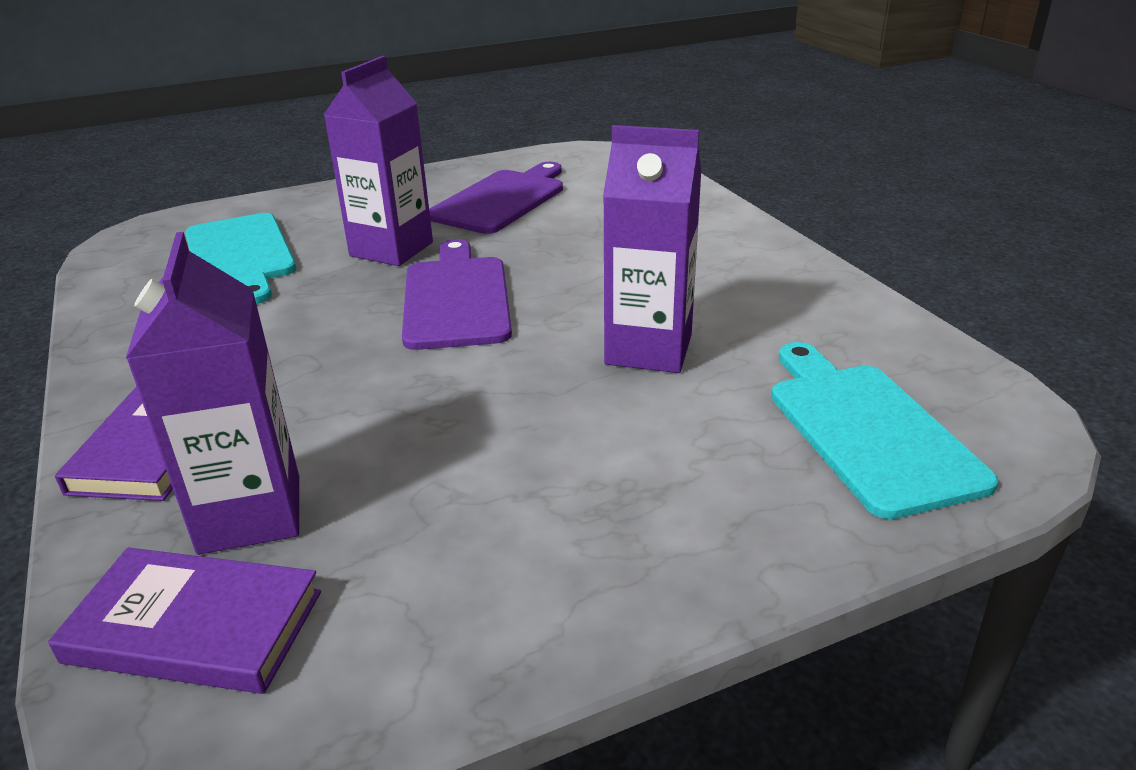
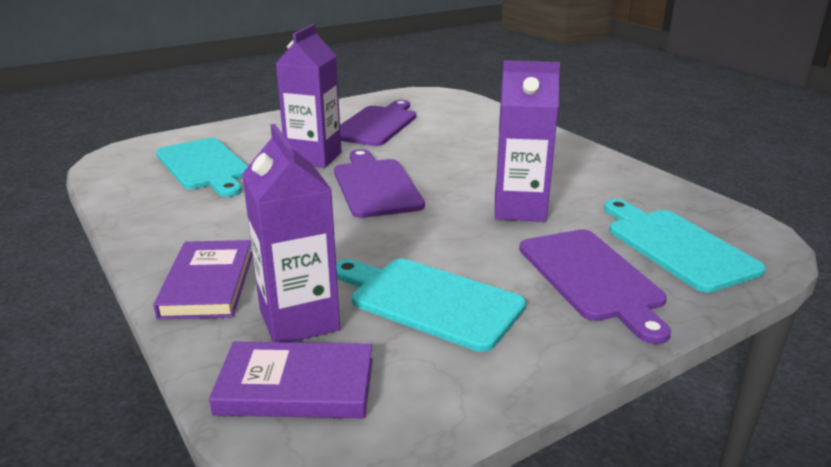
camera: 10 degrees left, 5 degrees down
none -> turquoise cutting board [336,259,526,352]
none -> purple cutting board [519,230,671,344]

